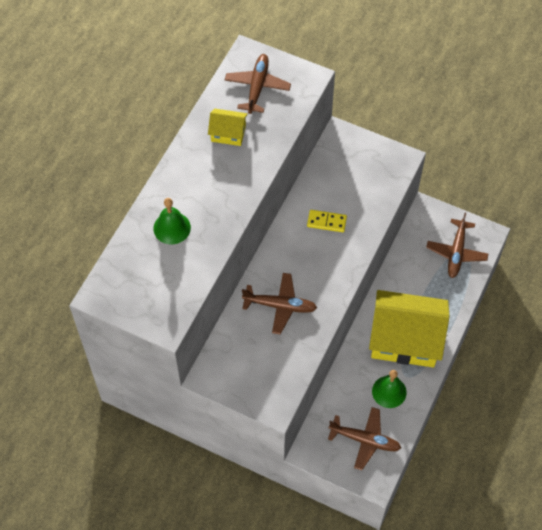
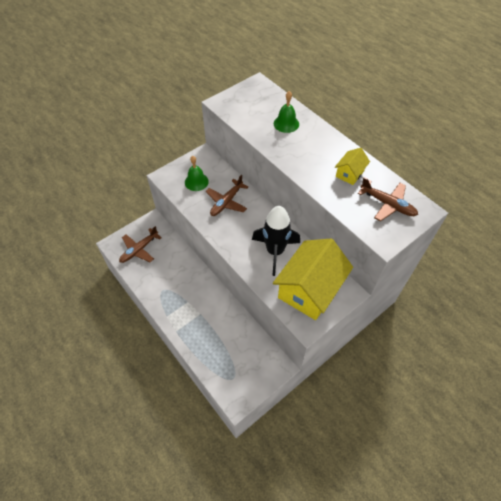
camera: 115 degrees right, 5 degrees down
yellow domino [307,210,347,232] -> black rocket [252,206,300,276]
yellow house [369,290,449,368] -> yellow house moved to [273,239,353,320]
green bell [372,370,407,408] -> green bell moved to [185,156,209,191]
brown plane [426,213,488,278] -> none

